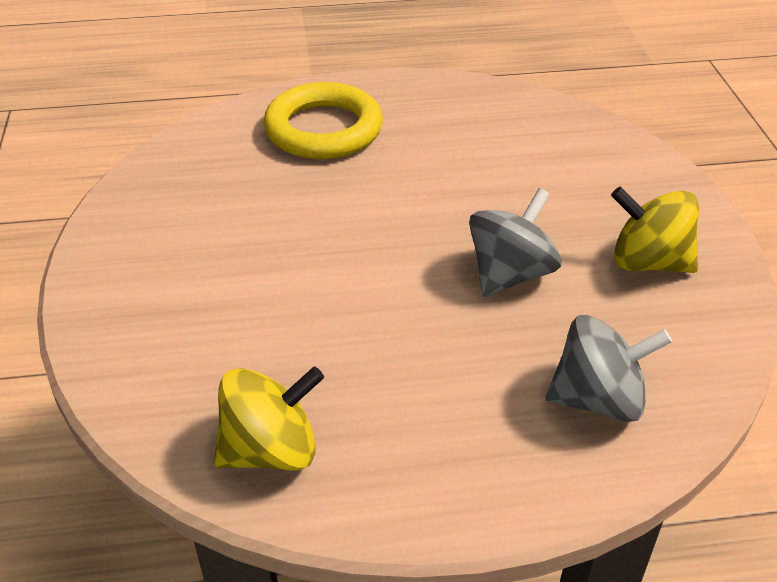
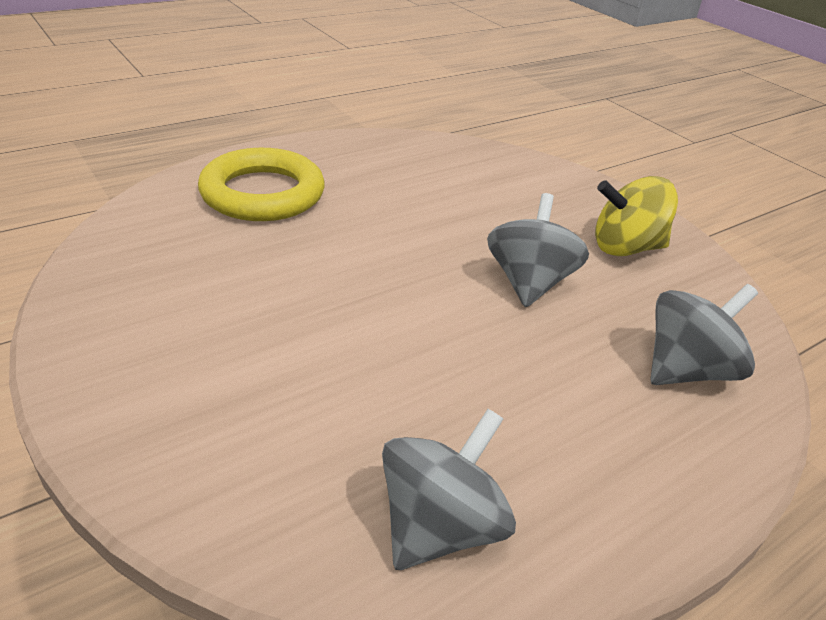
camera: 30 degrees left, 5 degrees down
yellow spinning top [214,366,324,471] -> grey spinning top [382,409,516,570]

